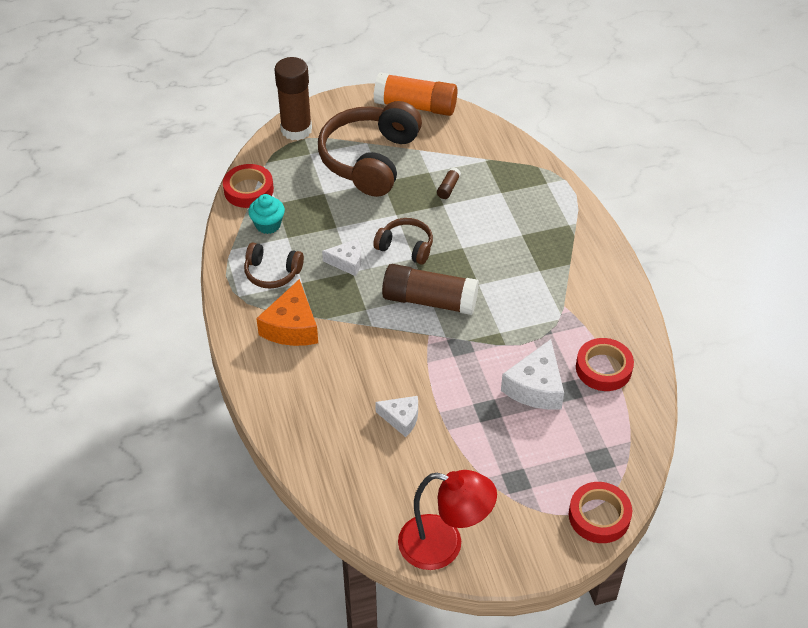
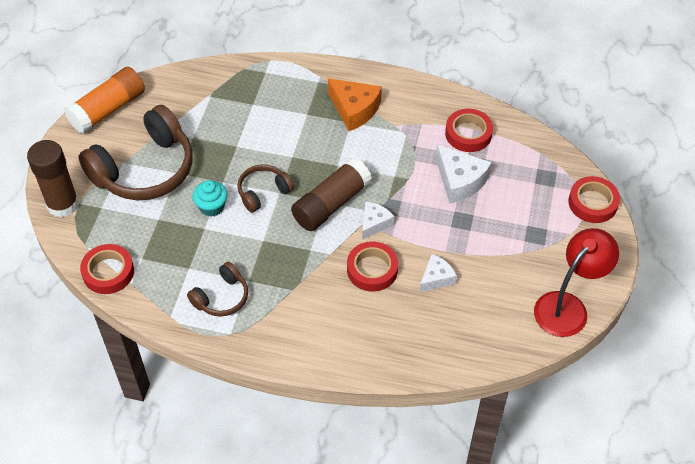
camera: 60 degrees left, 5 degrees up
turquoise cupcake [248,194,285,234] -> turquoise cupcake moved to [192,180,228,217]
orange cheese [256,279,318,346] -> orange cheese moved to [328,78,382,131]
brown headphones [318,101,422,197] -> brown headphones turned 90 degrees counterclockwise [79,105,193,200]
white cheese [322,239,361,276] -> white cheese moved to [362,201,395,240]
brown glue stick [437,167,461,199] -> none
none -> red tape [347,241,398,292]

